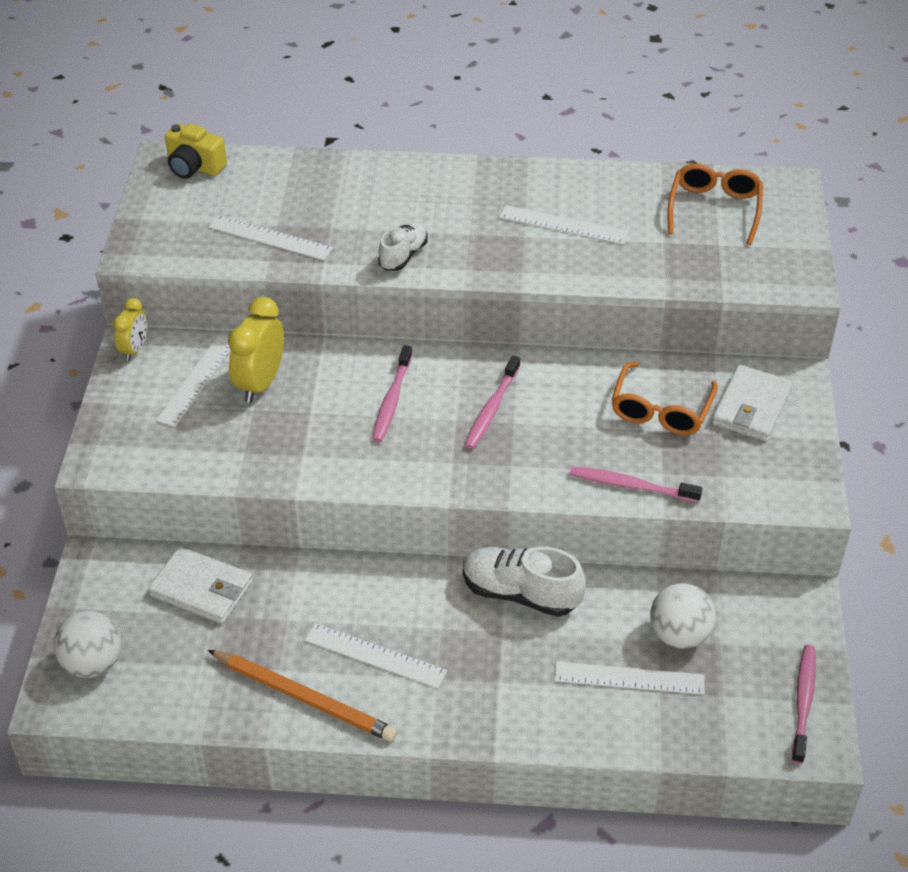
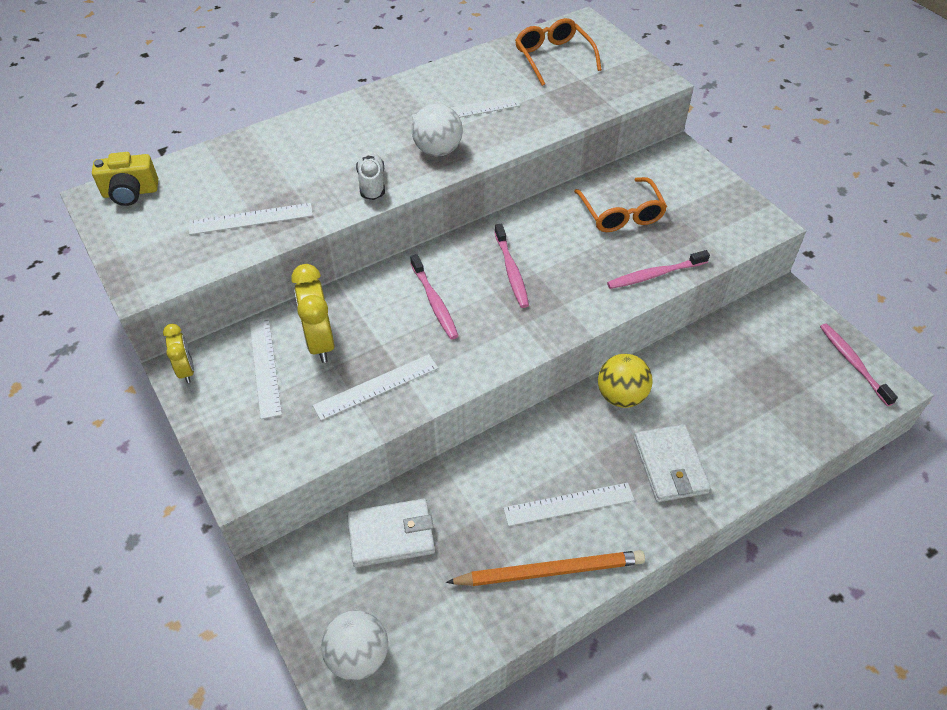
camera: 35 degrees left, 5 degrees up
white shoe [463,547,586,617] -> yellow ball [598,354,652,408]
white ruler [555,662,704,695] -> white ruler moved to [313,354,438,421]
white ball [650,583,716,649] -> white ball moved to [412,104,463,156]
white wallet [712,365,793,441] -> white wallet moved to [634,424,711,502]

